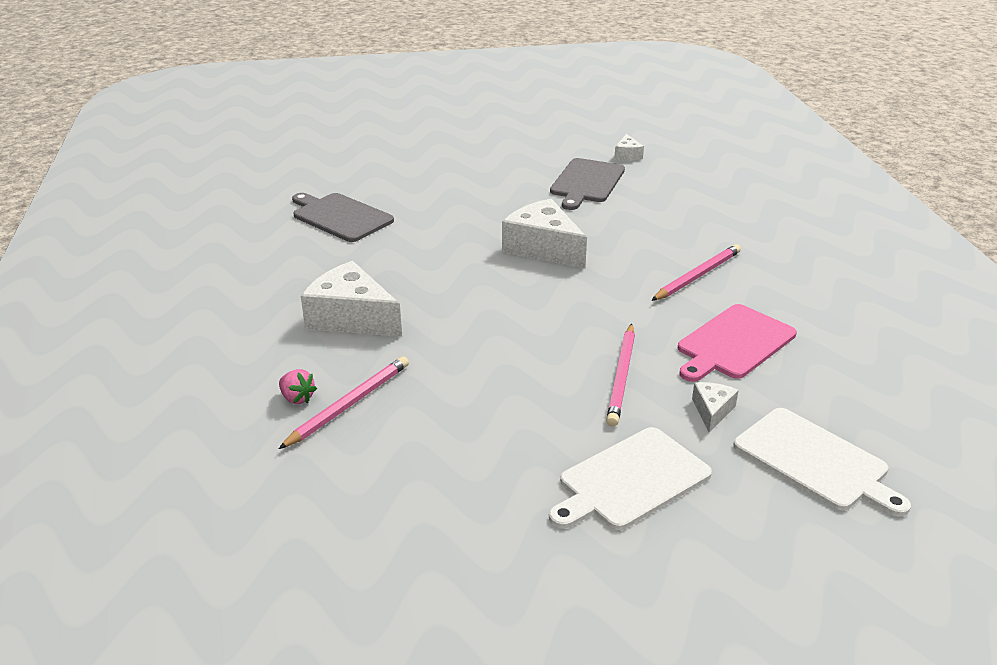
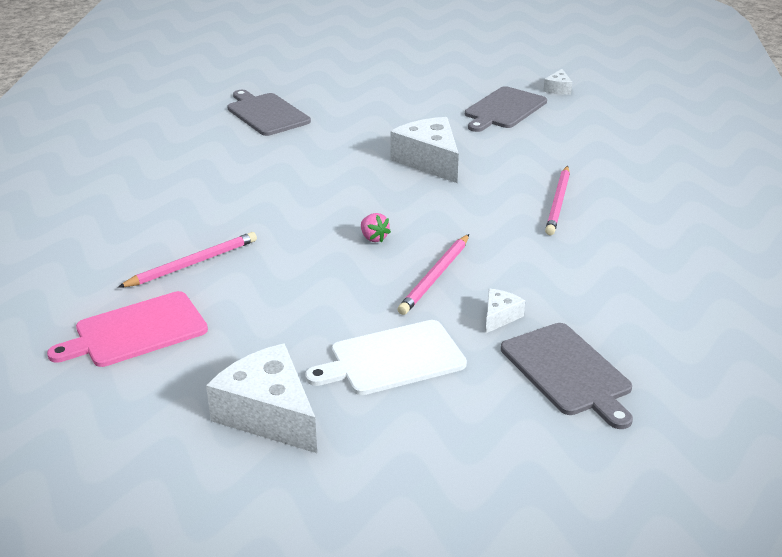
camera: 15 degrees right, 0 degrees up
pink strawberry [279,369,317,404] -> pink strawberry moved to [361,213,391,243]
white cheese [301,261,402,337] -> white cheese moved to [206,344,317,453]
pink pencil [651,244,741,301] -> pink pencil turned 135 degrees clockwise [545,166,570,235]
pink cutting board [678,304,797,382] -> pink cutting board moved to [47,291,208,367]
white cutting board [733,408,911,517] -> grey cutting board [501,323,633,429]

